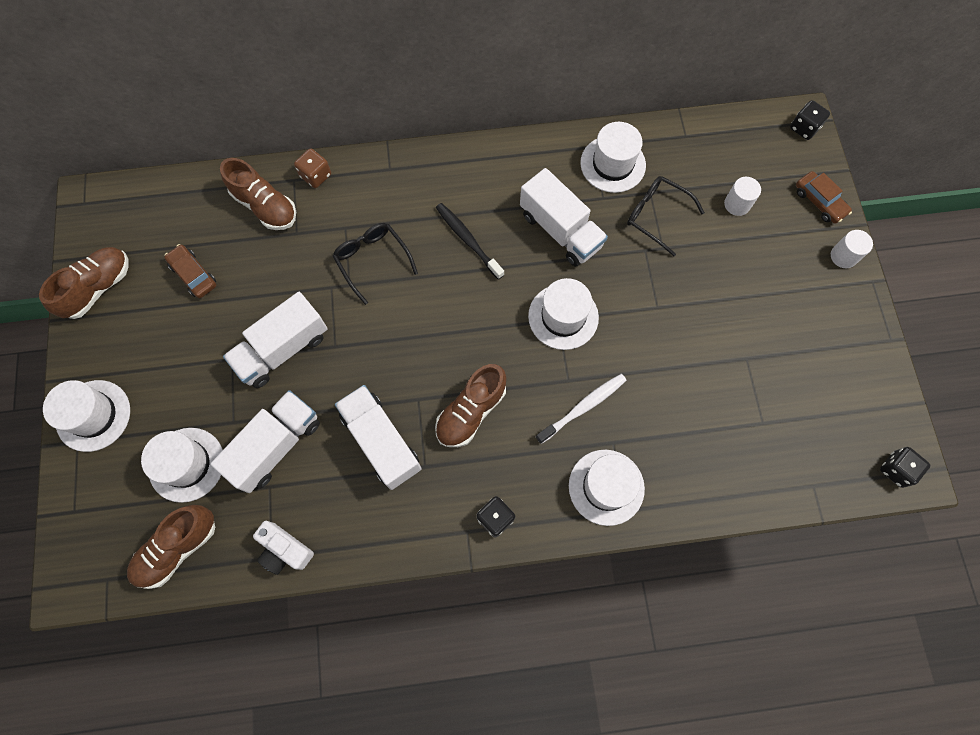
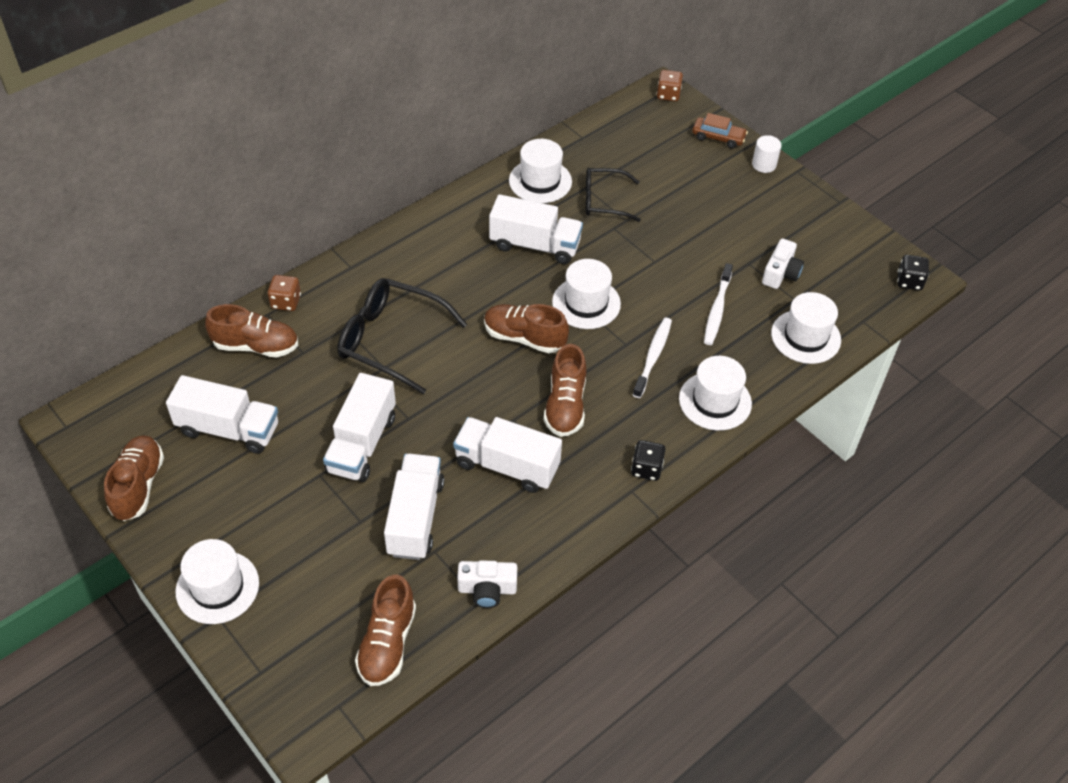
camera: 35 degrees left, 20 degrees down
white hat [141,428,223,503] -> white hat moved to [771,292,841,364]
brown car [164,244,216,298] -> white truck [166,375,278,454]
black glasses [333,223,418,305] -> black glasses [337,278,467,395], size x1.56
black toothbrush [436,203,504,280] -> none
white cylinder [724,177,761,216] -> none
black dice [790,100,830,140] -> brown dice [657,70,683,101]
none -> brown shoe [484,304,569,353]
none -> white toothbrush [704,263,733,345]
none -> white camera [762,238,804,289]

